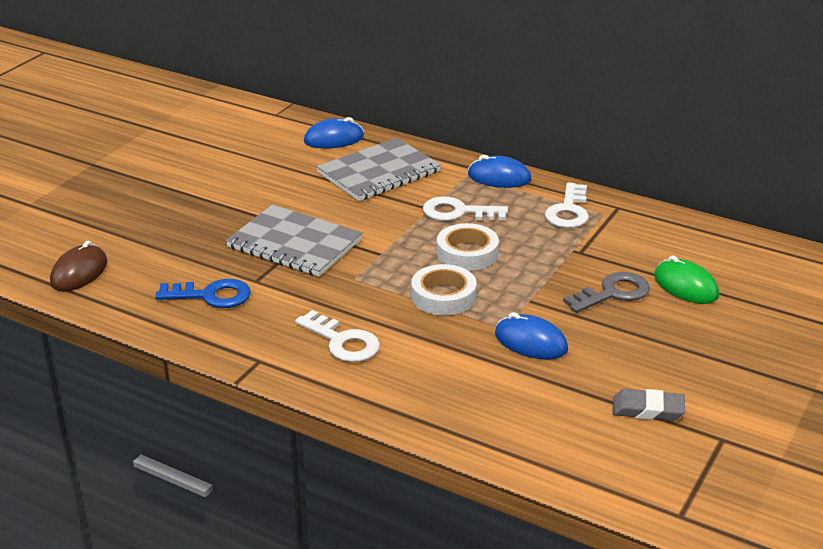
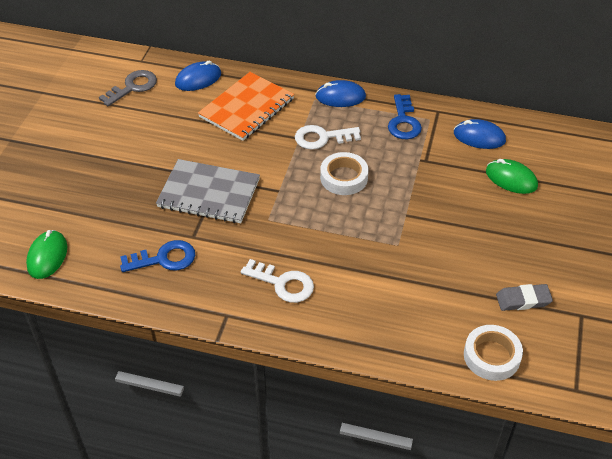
camera: 15 degrees left, 15 degrees up
brown mouse [50,241,107,291] -> green mouse [26,230,67,279]
grey notebook [316,138,441,201] -> orange notebook [198,72,294,141]
white tape [411,264,476,315] -> white tape moved to [464,325,523,381]
blue mouse [495,312,568,360] -> blue mouse moved to [454,119,506,149]
white key [545,182,589,228] -> blue key [388,94,422,139]
grey key [563,272,650,313] -> grey key moved to [99,70,157,107]

